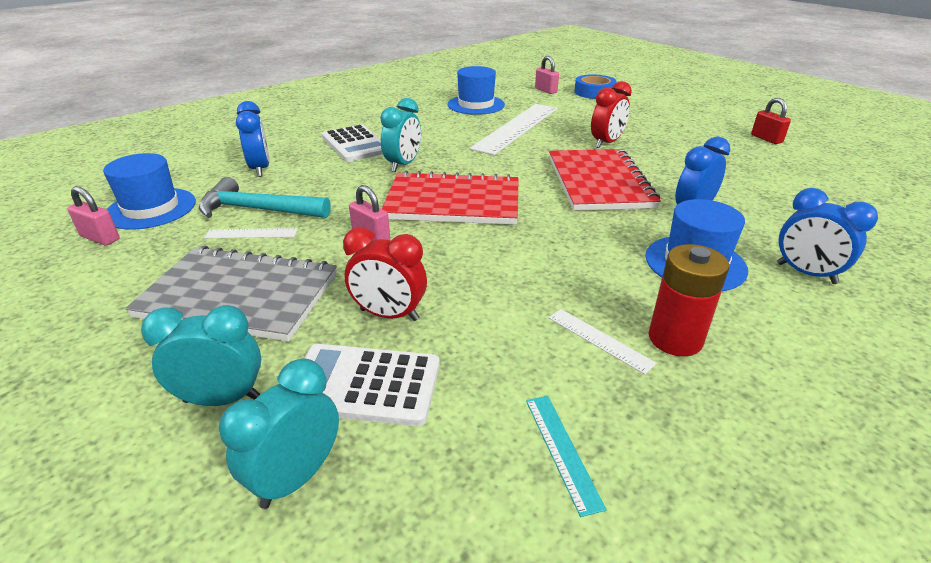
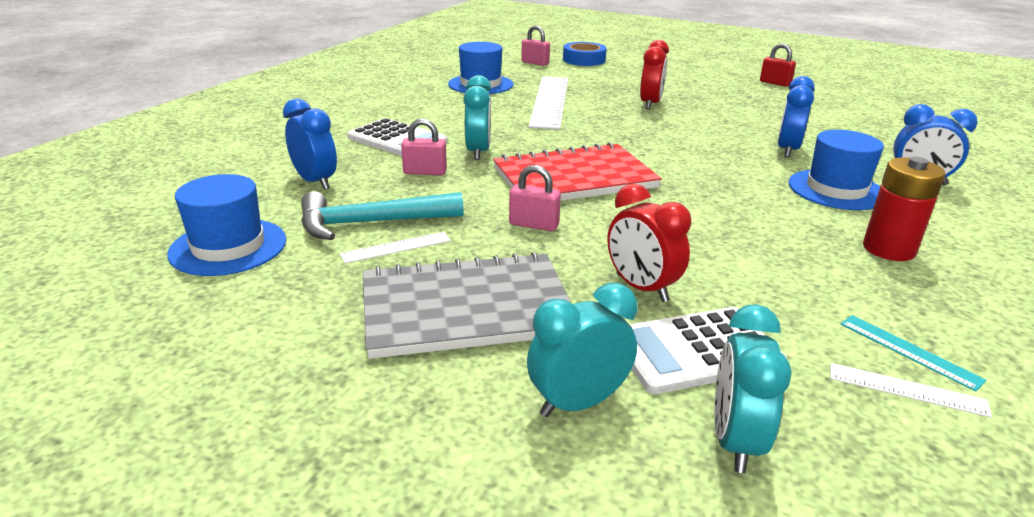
camera: 25 degrees left, 5 degrees down
pink padlock [67,186,120,245] -> pink padlock moved to [401,118,447,175]
red clock [343,227,427,321] -> red clock turned 60 degrees clockwise [607,184,691,302]
red notebook [549,149,661,211] -> none
white ruler [549,309,657,375] -> white ruler moved to [830,363,992,418]

